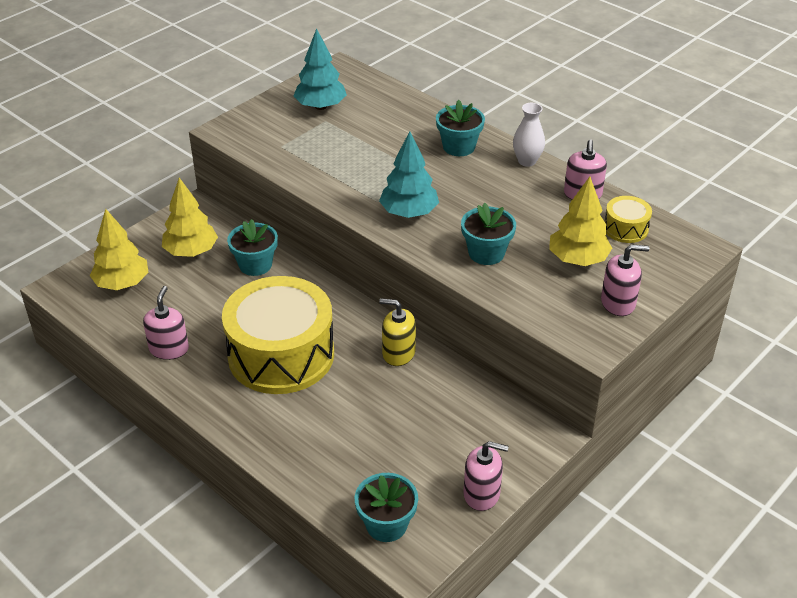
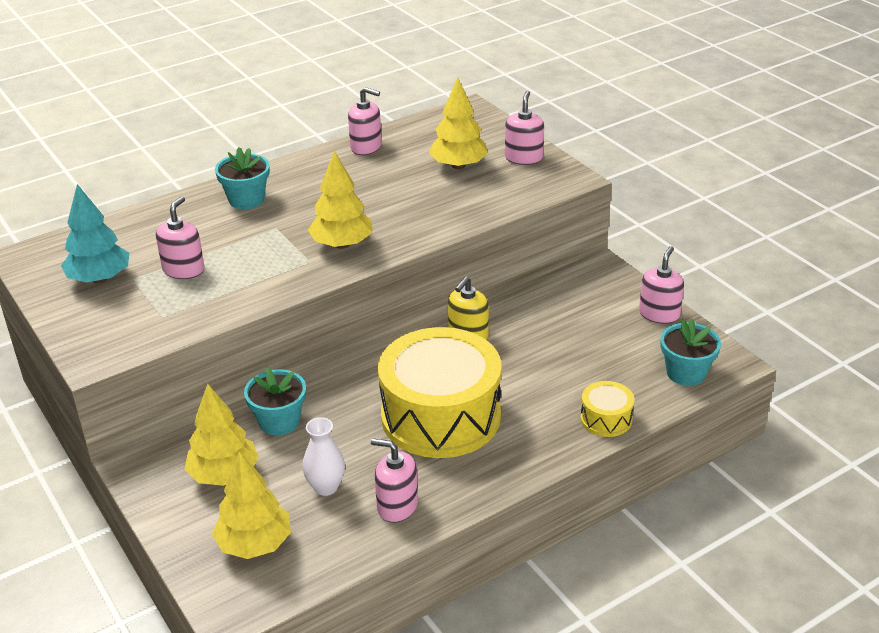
camera: 75 degrees left, 5 degrees down
turquoise tree [379,131,439,218] -> yellow tree [308,151,372,249]
turquoise flower pot [461,203,516,265] -> none
white vase [513,103,545,167] -> white vase moved to [303,417,345,496]
yellow drum [604,196,652,243] -> yellow drum moved to [581,381,634,437]
none -> pink soap dispenser [156,196,204,279]

